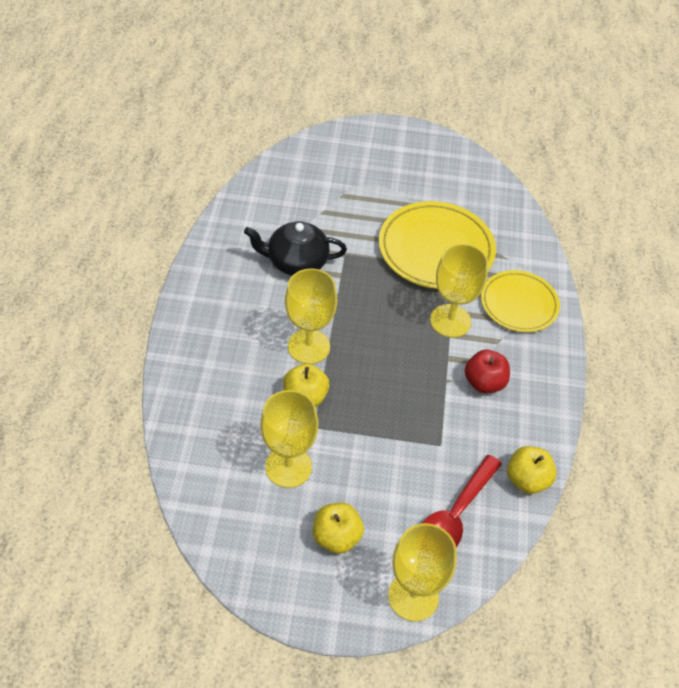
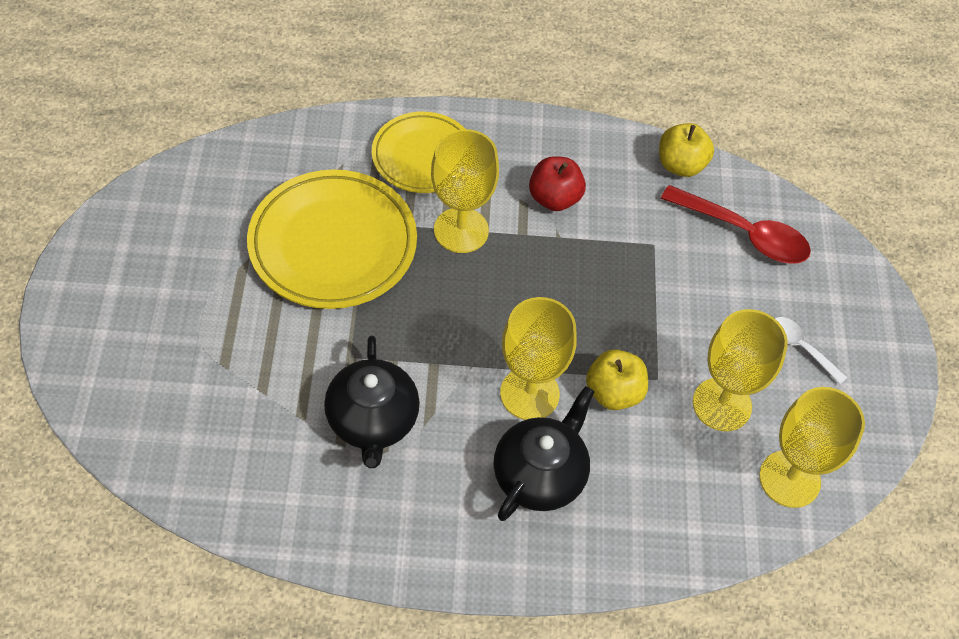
camera: 95 degrees left, 5 degrees up
yellow apple [313,503,364,554] -> white spoon [775,317,847,384]
yellow goblet [388,523,457,622] -> yellow goblet moved to [759,387,865,508]
none -> black teapot [493,386,595,521]

